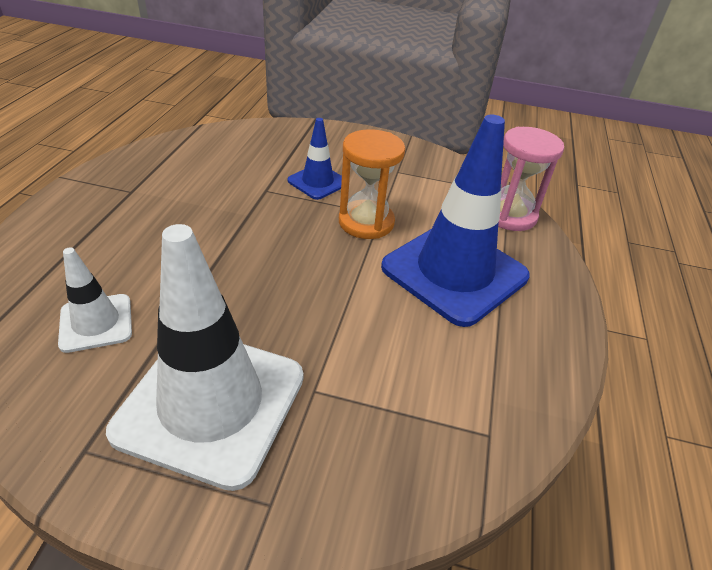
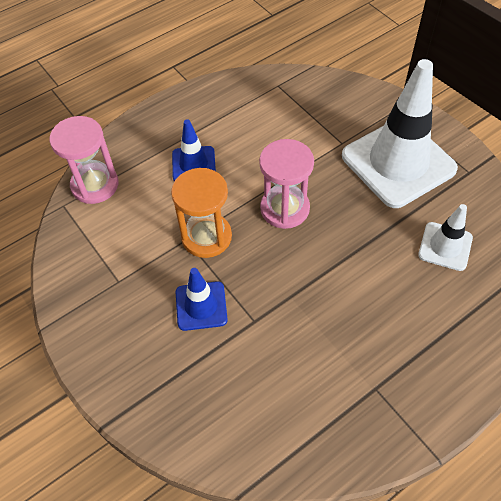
camera: 135 degrees left, 15 degrees up
blue traffic cone [381,115,530,327] -> blue traffic cone [172,119,216,181], size x0.49
none -> pink hourglass [259,139,314,229]

